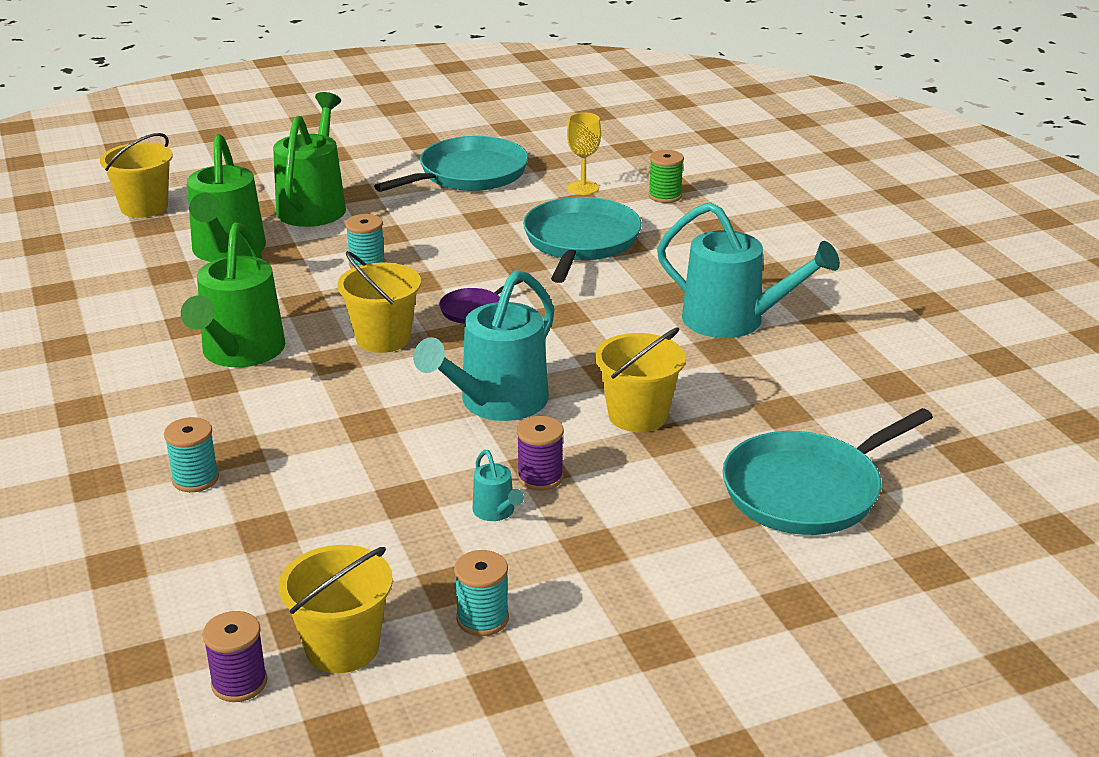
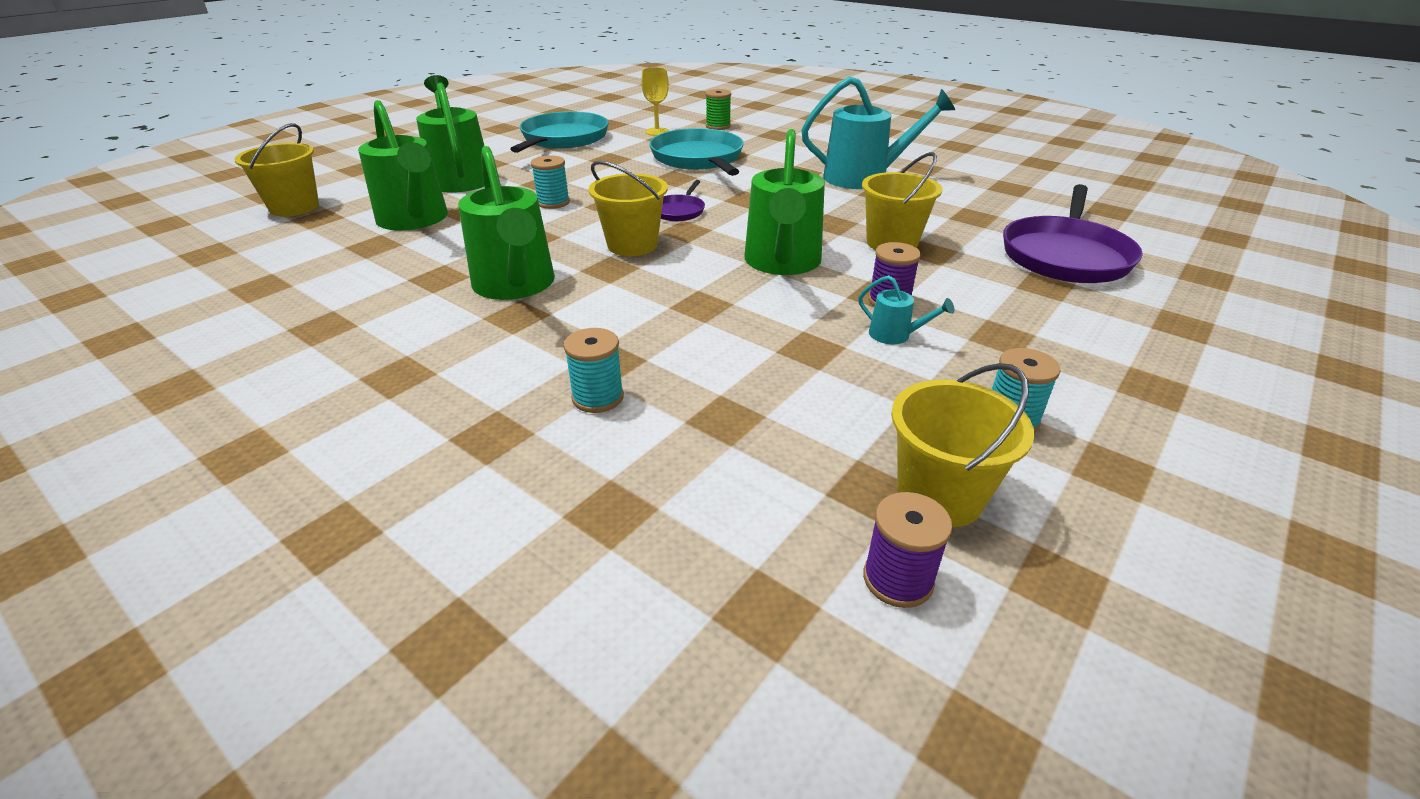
camera: 30 degrees left, 5 degrees up
turquoise watering can [413,270,554,421] -> green watering can [744,129,825,275]
turquoise pan [723,408,933,535] -> purple pan [1003,184,1143,283]

